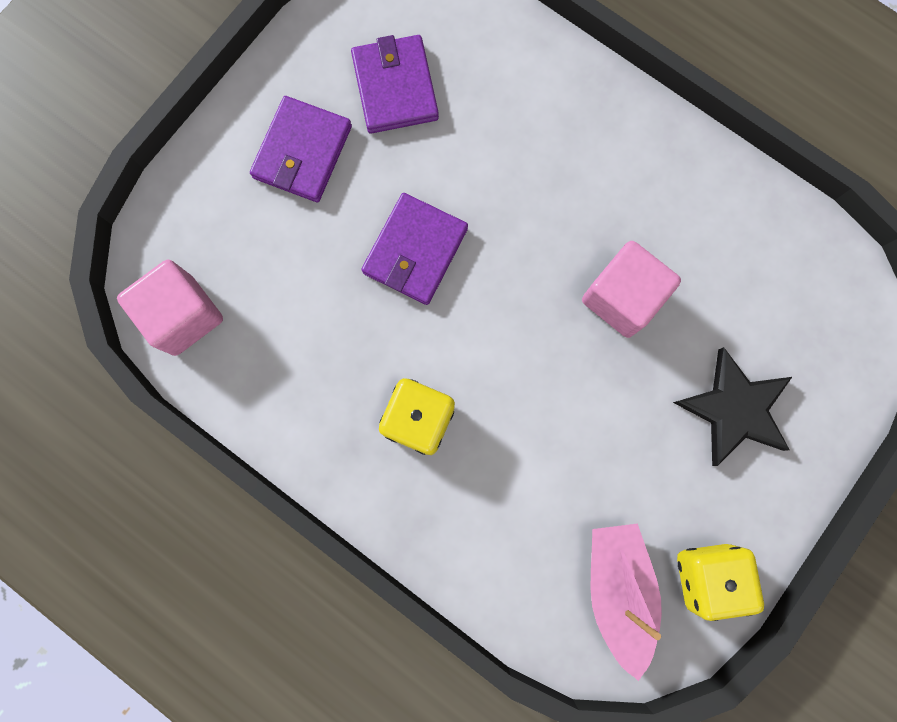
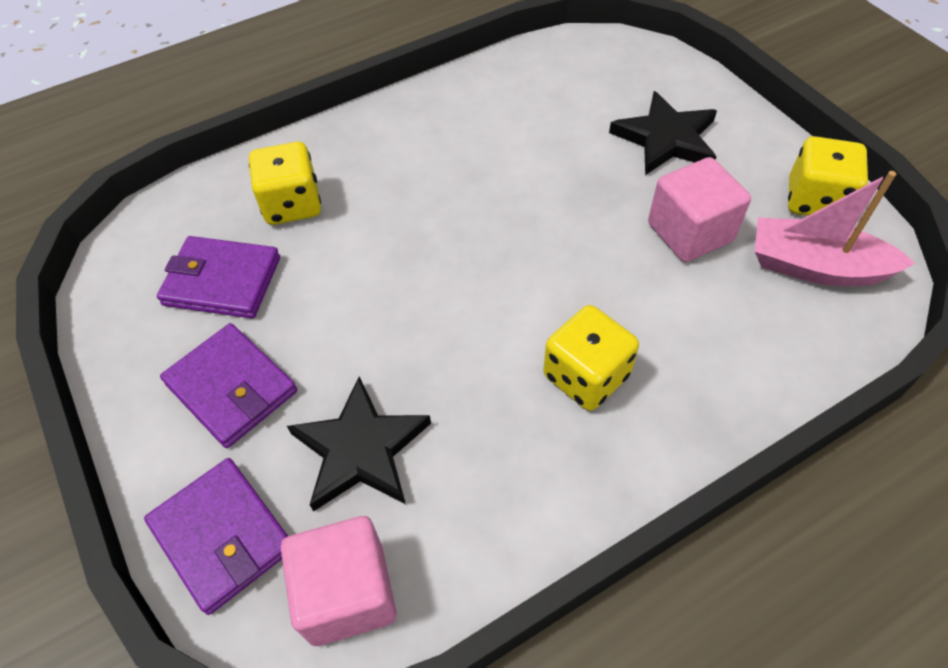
camera: 65 degrees left, 25 degrees down
purple wallet [361,193,468,305] -> purple wallet moved to [144,458,288,615]
pink cube [582,241,681,338] -> pink cube moved to [648,157,751,262]
none -> yellow dice [249,142,321,225]
none -> black star [287,376,431,511]

